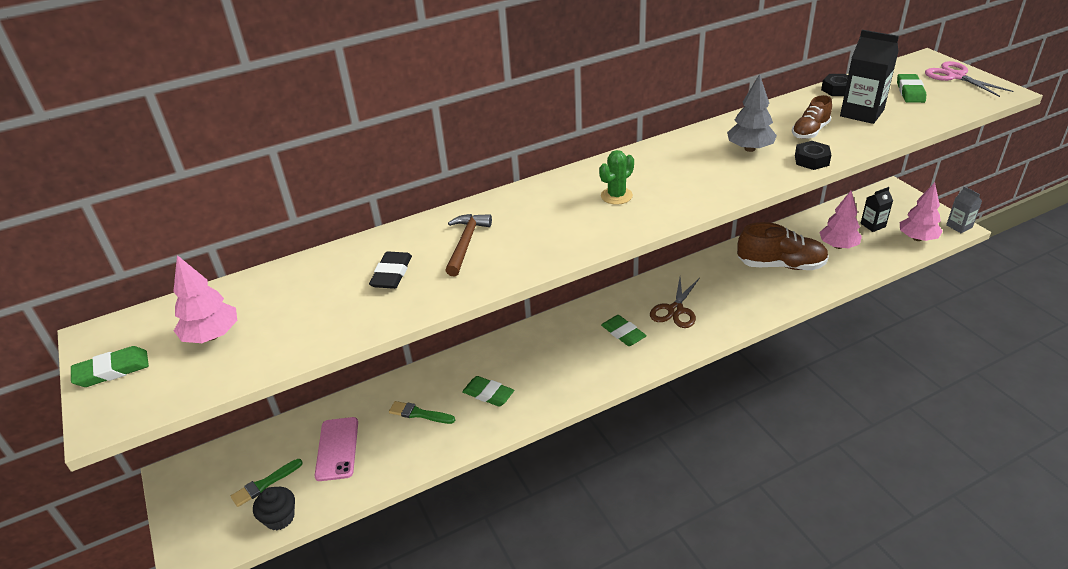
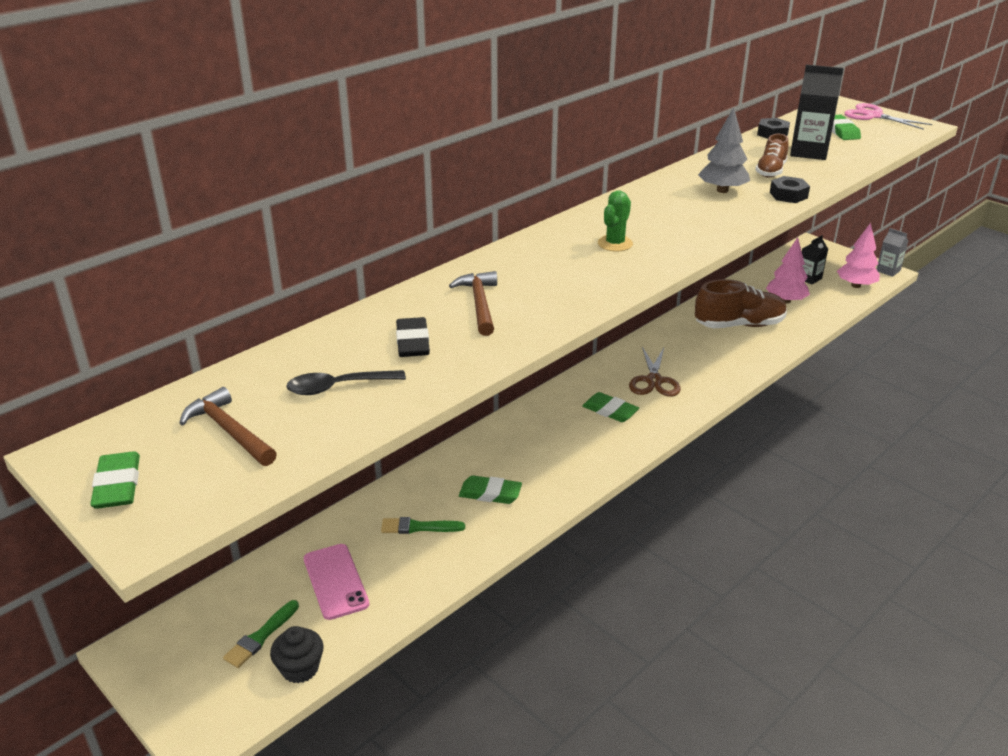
camera: 20 degrees left, 5 degrees down
green eraser [71,346,149,387] -> green eraser turned 60 degrees counterclockwise [90,451,140,509]
pink tree [173,255,237,343] -> brown hammer [179,387,277,466]
none -> black spoon [286,370,406,395]

